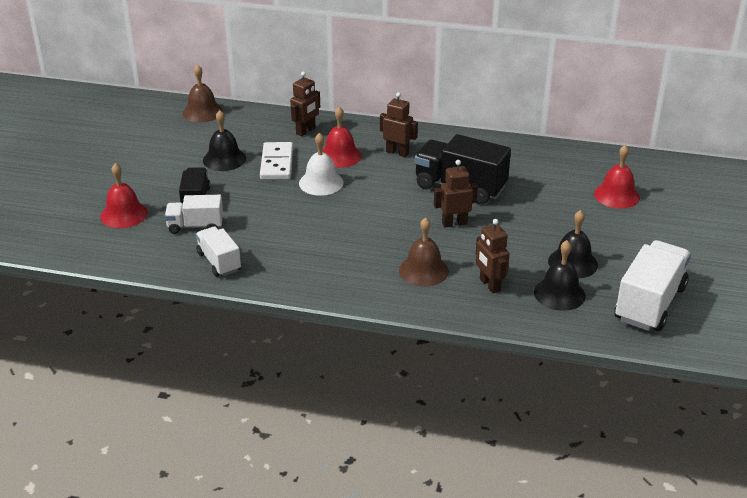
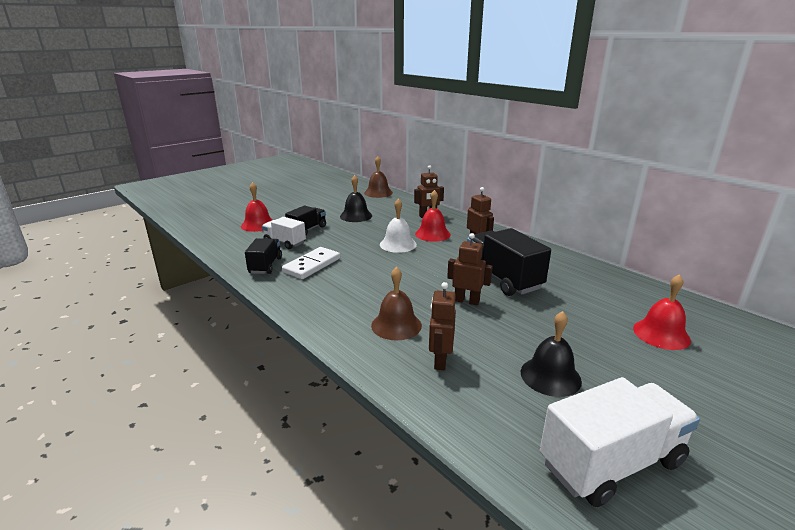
camera: 35 degrees right, 10 degrees down
white truck [196,227,241,277] -> black truck [245,238,282,274]
white domino [260,142,293,180] -> white domino moved to [282,247,340,279]
black bell [534,240,586,311] -> none

